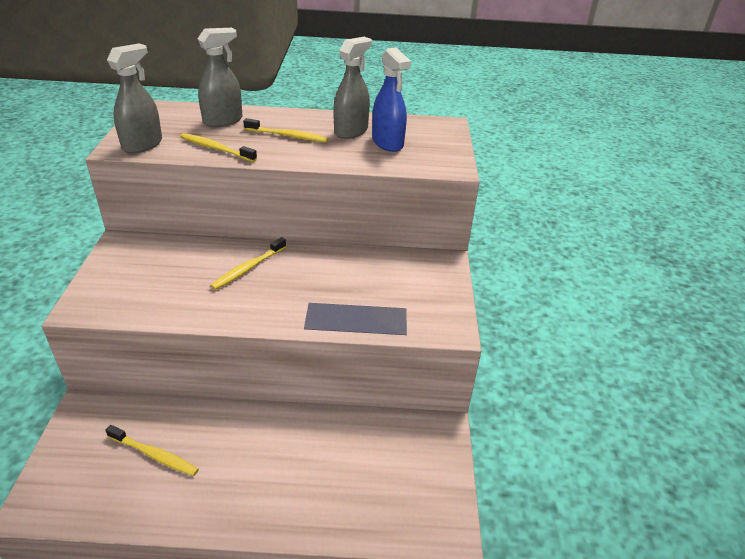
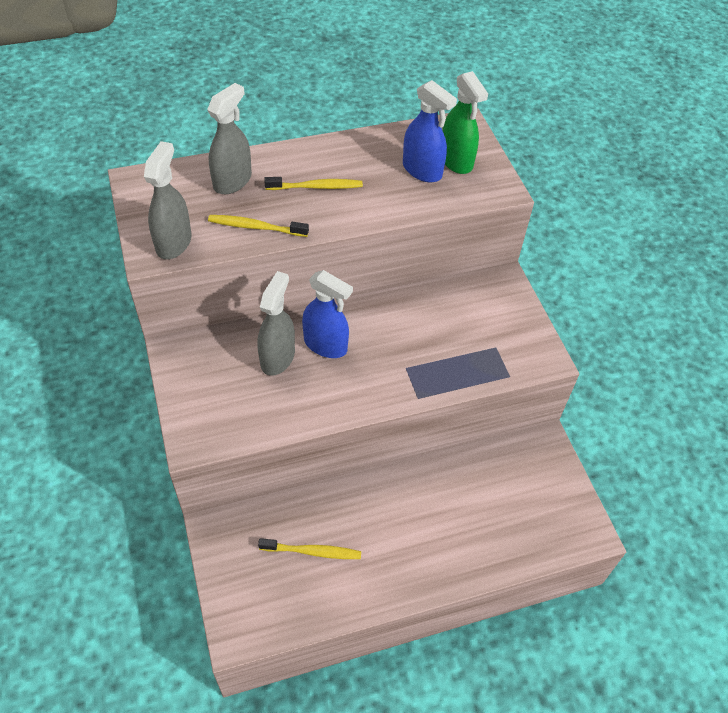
camera: 20 degrees left, 15 degrees up
yellow toothbrush [210,237,286,290] -> blue spray bottle [302,270,353,358]
grey spray bottle [333,37,372,139] -> grey spray bottle moved to [257,271,295,376]
none -> green spray bottle [442,71,488,174]

